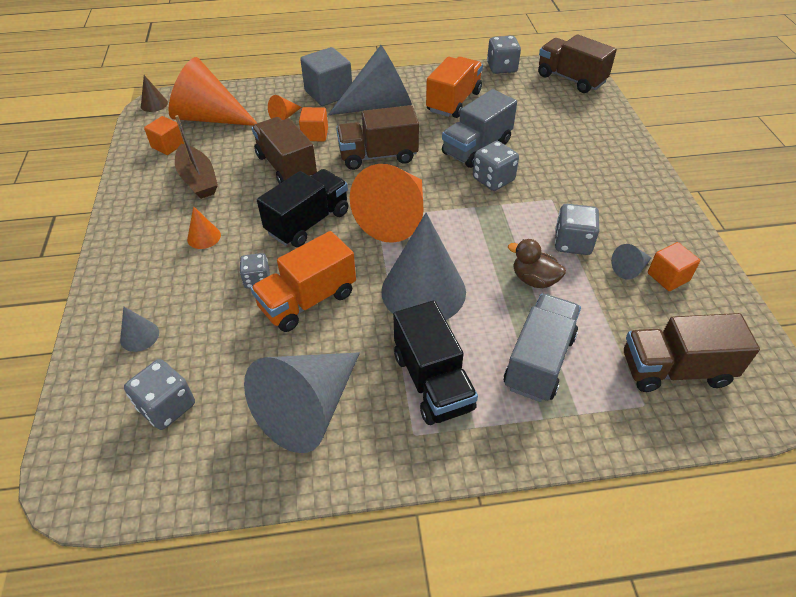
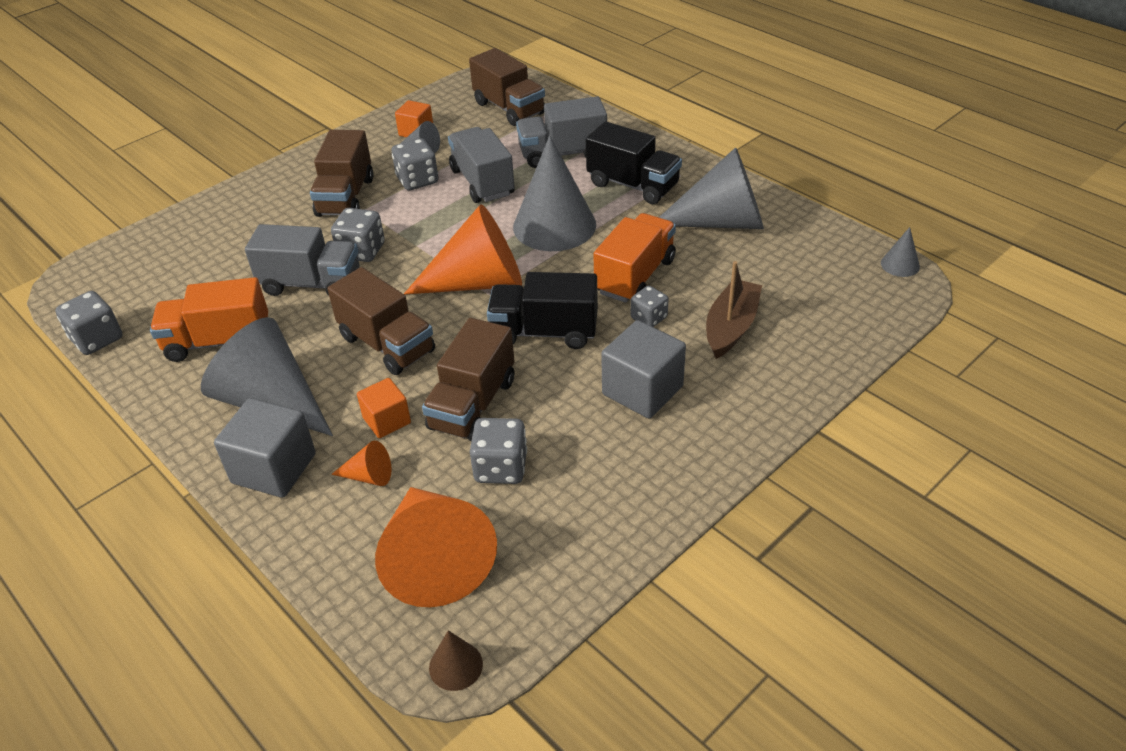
camera: 125 degrees left, 5 degrees down
grey cone [120,307,159,352] -> grey cone moved to [881,227,920,277]
grey dice [124,359,195,430] -> grey dice moved to [470,418,527,484]
orange cube [144,116,184,155] -> none
brown boat [175,115,218,199] -> brown boat moved to [706,261,762,359]
orange cone [187,206,221,249] -> grey cube [601,320,686,419]
orange truck [250,231,356,332] -> orange truck turned 75 degrees counterclockwise [593,213,676,303]
black truck [393,301,478,425] -> black truck turned 90 degrees clockwise [586,121,682,204]
brown duck [508,239,566,288] -> grey truck [448,127,515,203]
brown truck [538,34,617,93] -> brown truck moved to [310,130,373,217]

